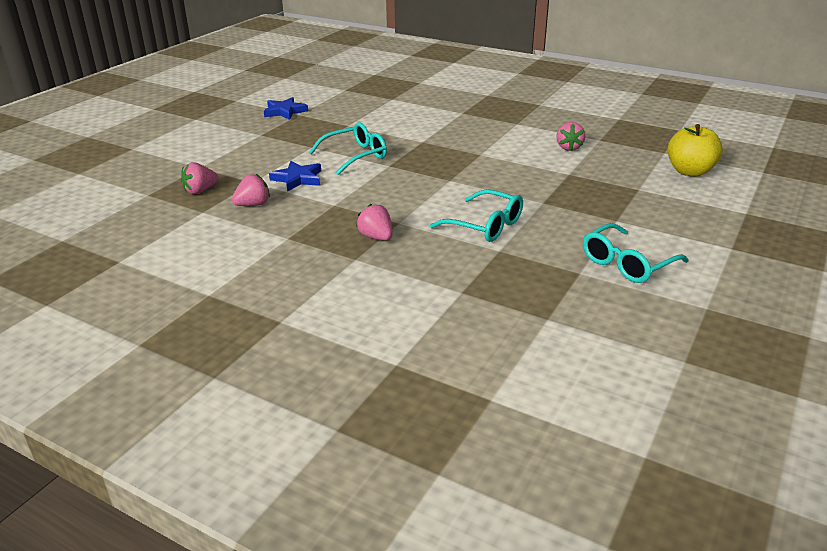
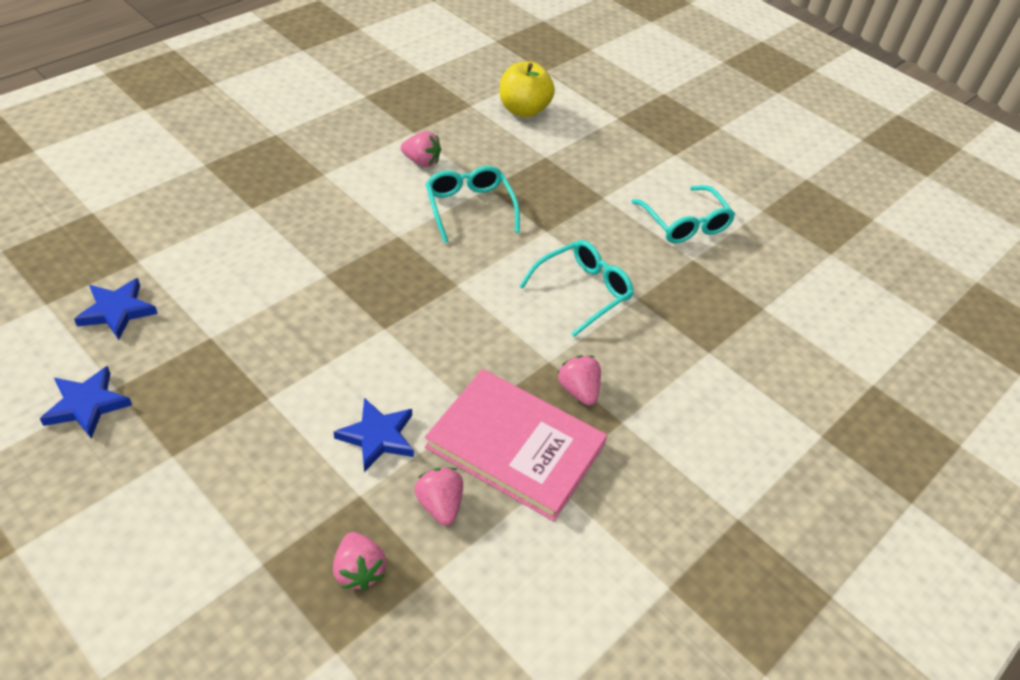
camera: 80 degrees left, 15 degrees up
turquoise glasses [309,122,387,175] -> turquoise glasses moved to [426,166,520,243]
pink strawberry [356,204,392,241] -> pink strawberry turned 90 degrees clockwise [557,355,601,406]
none -> blue star [74,278,158,340]
none -> pink book [425,369,607,521]

